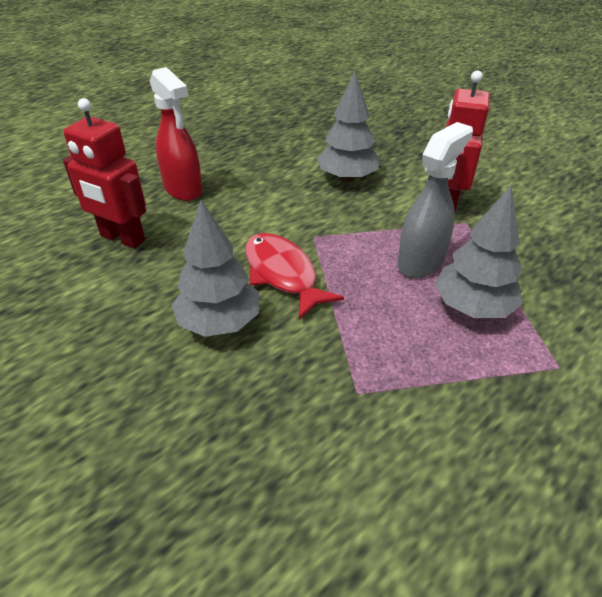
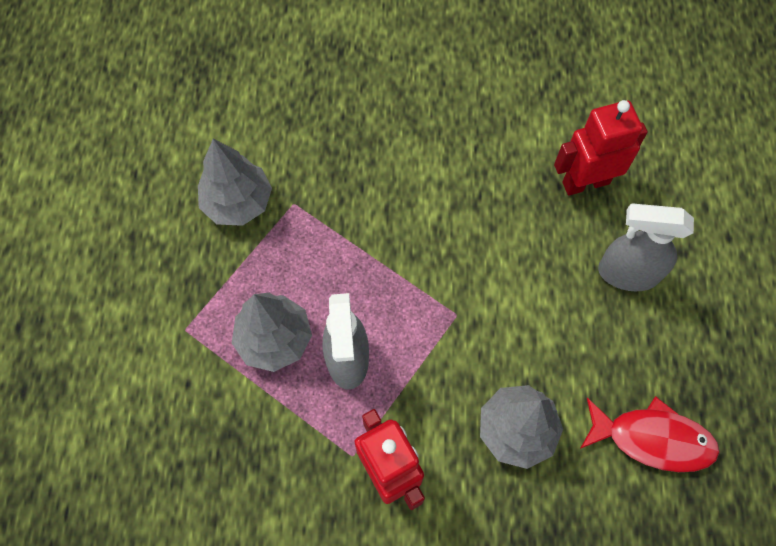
camera: 135 degrees right, 25 degrees up
red spray bottle [150,67,203,201] -> grey spray bottle [598,203,694,291]
grey tree [172,200,259,337] -> grey tree moved to [198,139,272,226]
red fish [245,233,344,320] -> red fish moved to [580,396,720,472]

